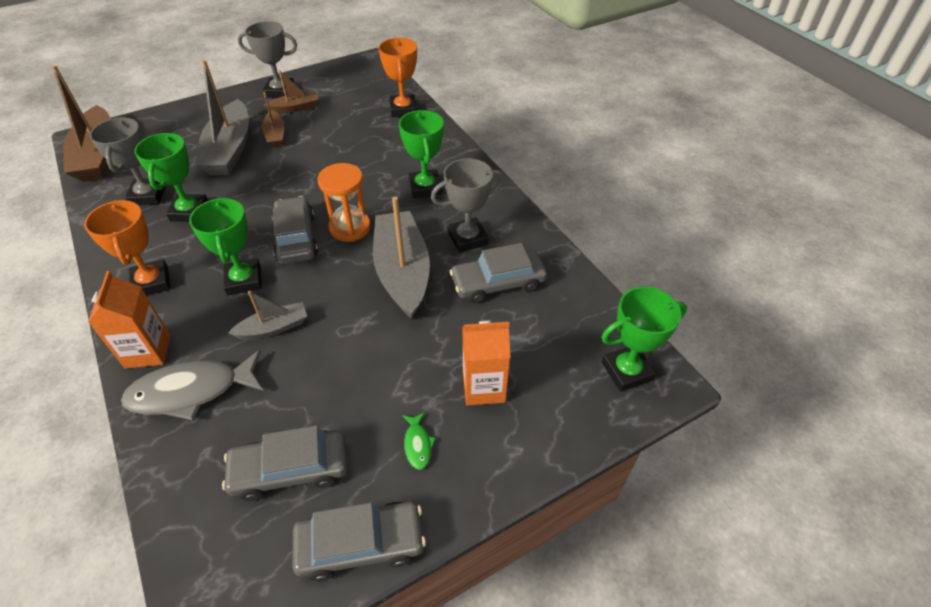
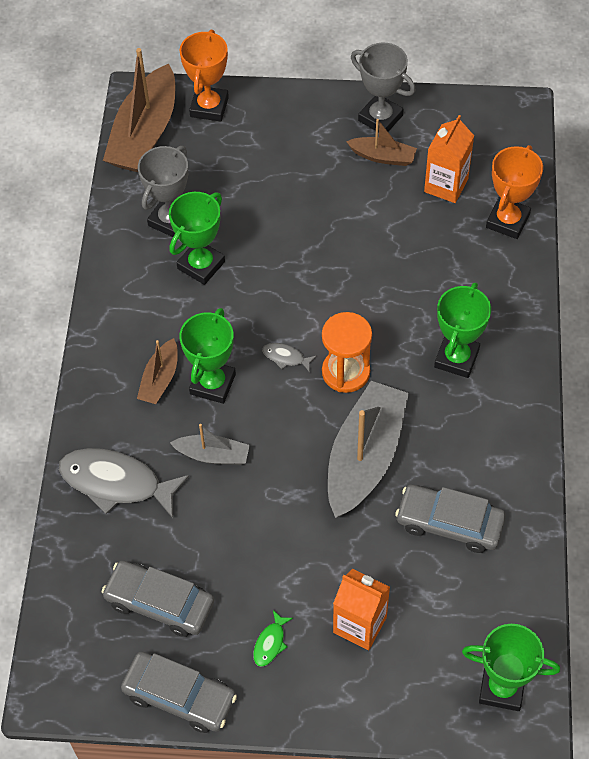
camera: 35 degrees right, 10 degrees up
orange trophy [84,200,170,296] -> orange trophy moved to [180,30,229,122]
orange carton [88,271,171,369] -> orange carton moved to [424,115,474,203]
grey boat [195,60,249,175] -> none
brown boat [262,92,285,147] -> brown boat moved to [137,338,178,404]
grey car [272,196,318,264] -> grey fish [263,343,317,372]
grey trophy [431,158,505,253] -> none

